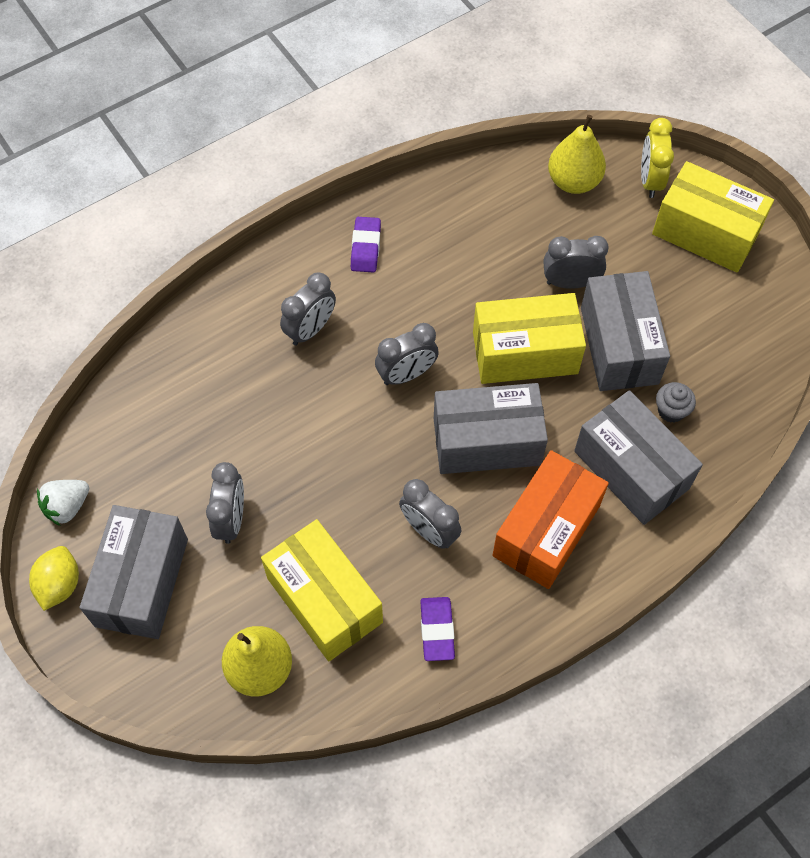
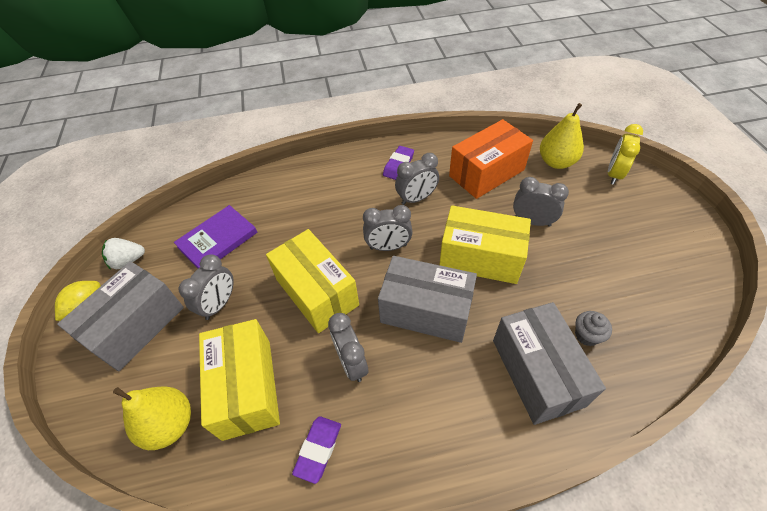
camera: 25 degrees right, 10 degrees down
grey clock [280,272,336,346] -> grey clock moved to [395,153,439,205]
orange box [492,450,609,589] -> orange box moved to [449,119,533,199]
grey box [581,271,670,391] -> none
yellow box [652,161,774,273] -> yellow box moved to [266,229,359,333]
none -> purple book [174,205,257,268]

